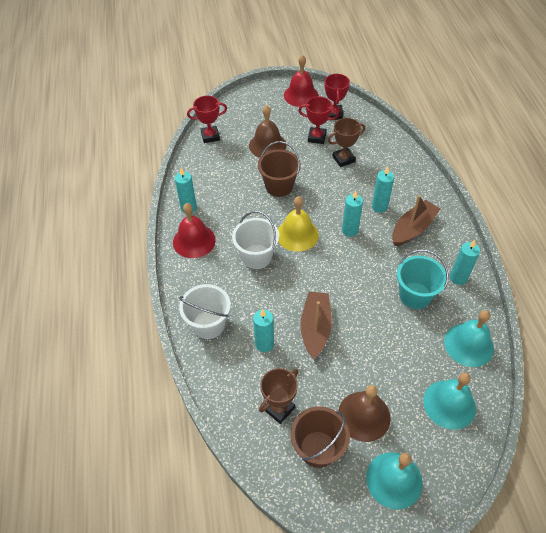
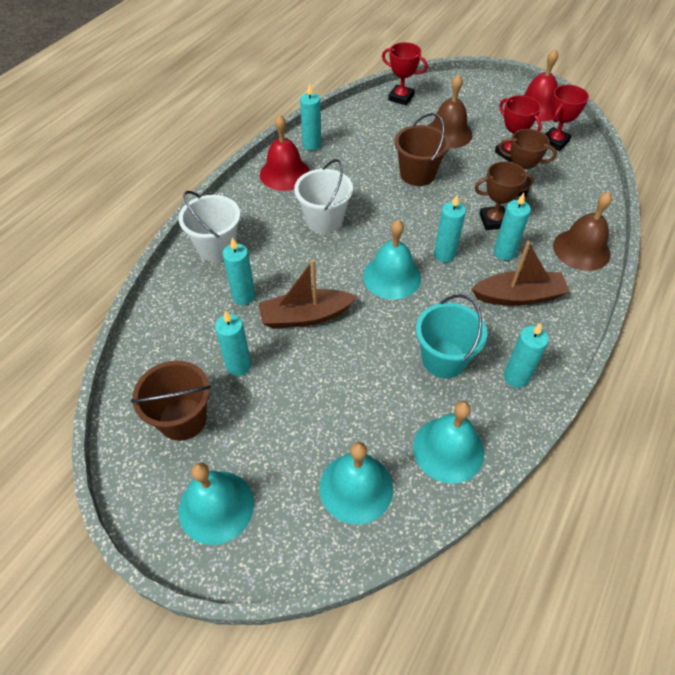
camera: 40 degrees right, 0 degrees up
brown trophy [259,368,298,424] -> brown trophy moved to [475,161,534,230]
yellow bell [278,196,319,252] -> none
brown boat [301,292,332,359] -> brown boat turned 150 degrees counterclockwise [258,259,357,329]
brown bell [338,385,391,442] -> brown bell moved to [553,192,612,271]
none -> turquoise candle [215,310,251,376]
none -> turquoise bell [363,220,421,300]

